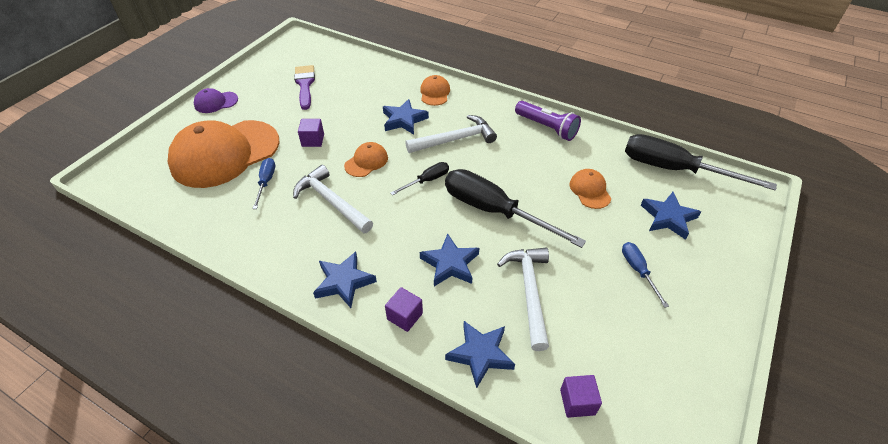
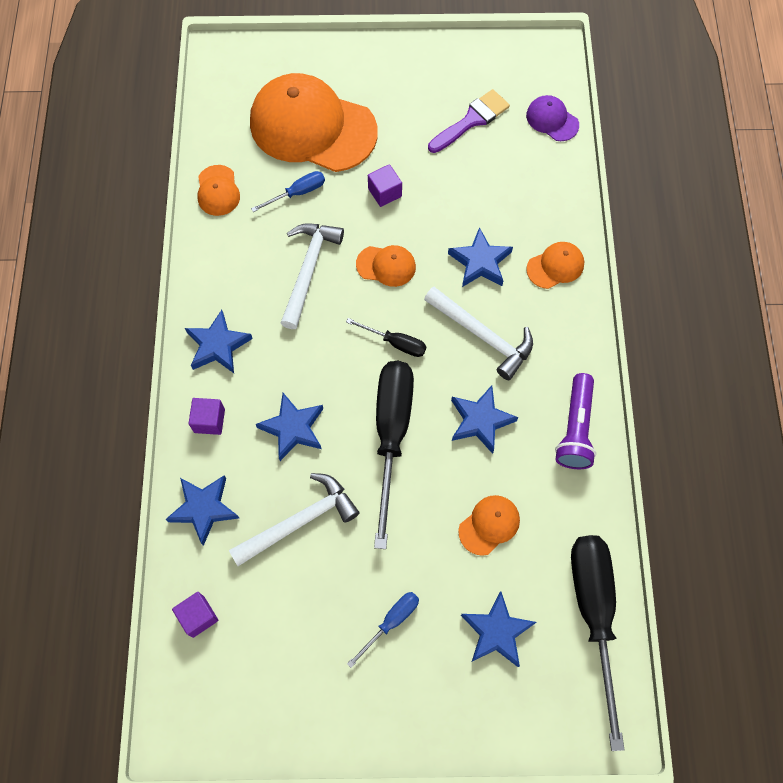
camera: 60 degrees right, 20 degrees up
purple cap [194,88,238,113] -> purple cap moved to [526,95,579,141]
none -> orange cap [197,165,240,216]
none -> blue star [451,385,518,454]

